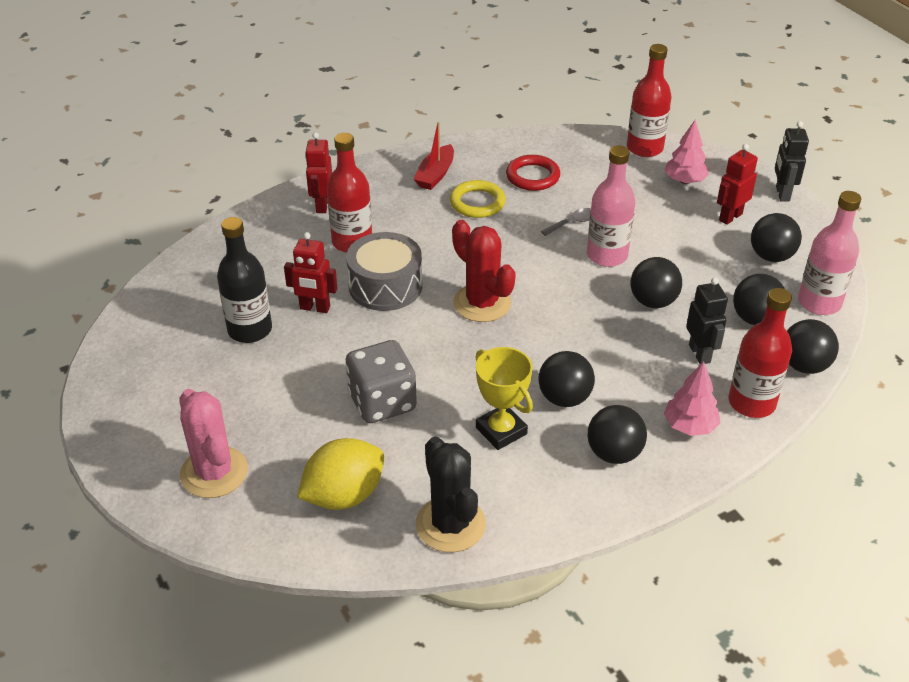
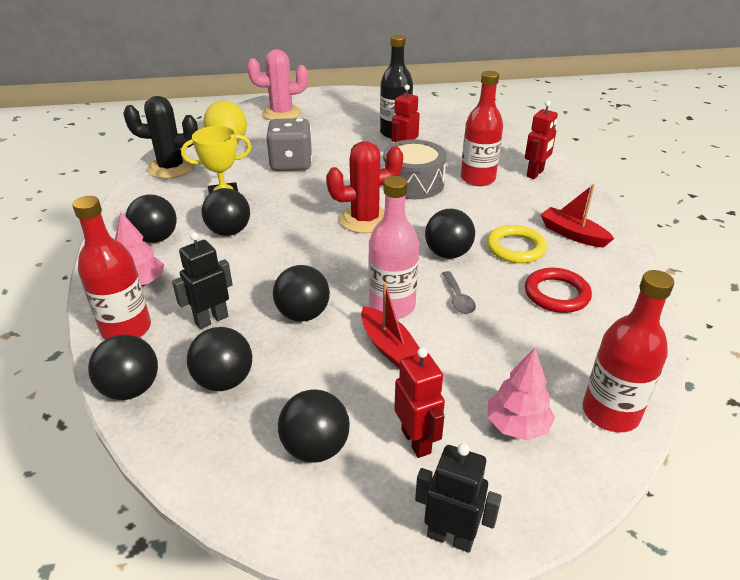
camera: 110 degrees right, 5 degrees down
red robot [305,132,332,213] -> red robot turned 105 degrees clockwise [525,101,558,179]
black robot [686,277,728,364] -> black robot turned 135 degrees clockwise [172,232,233,329]
pink bottle [798,191,861,315] -> none
none -> red boat [361,282,419,369]
none -> black ball [425,209,475,259]

